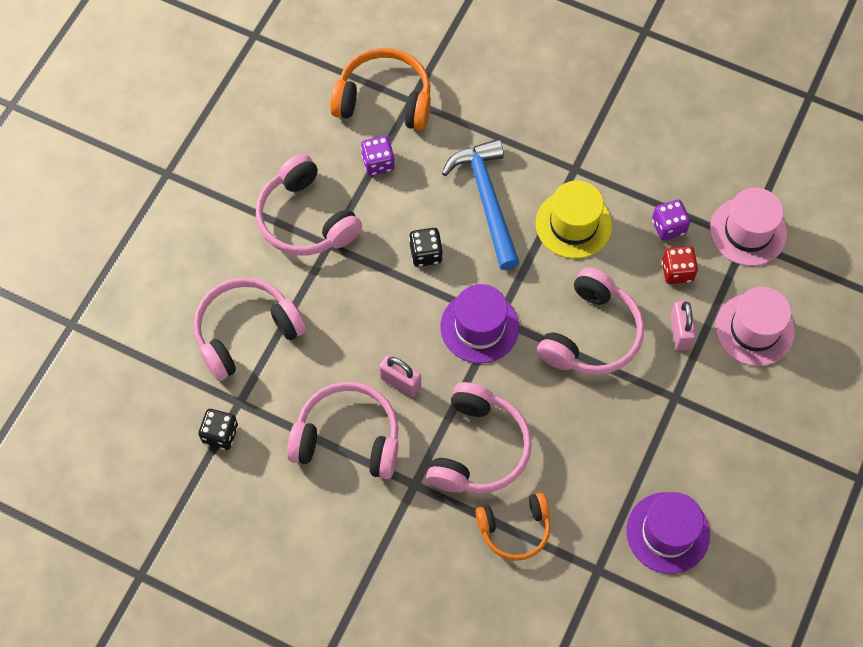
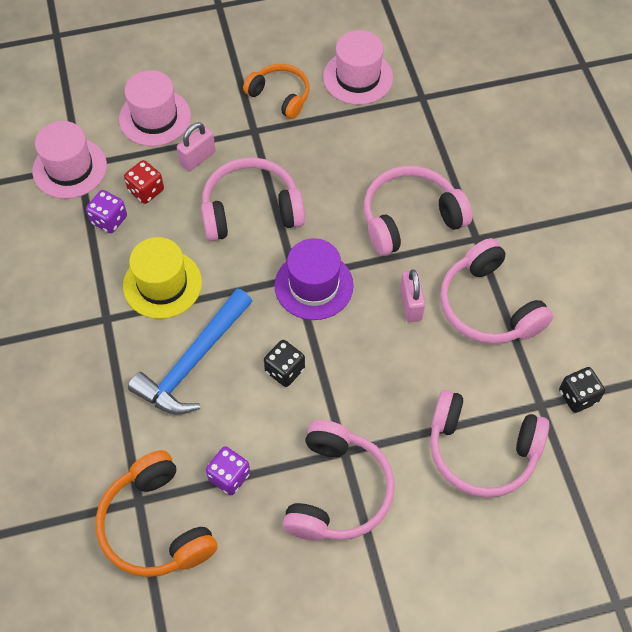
camera: 130 degrees left, 5 degrees down
orange headphones [475,492,551,561] -> orange headphones moved to [243,64,309,119]
purple hat [626,492,710,574] -> pink hat [323,30,393,105]

